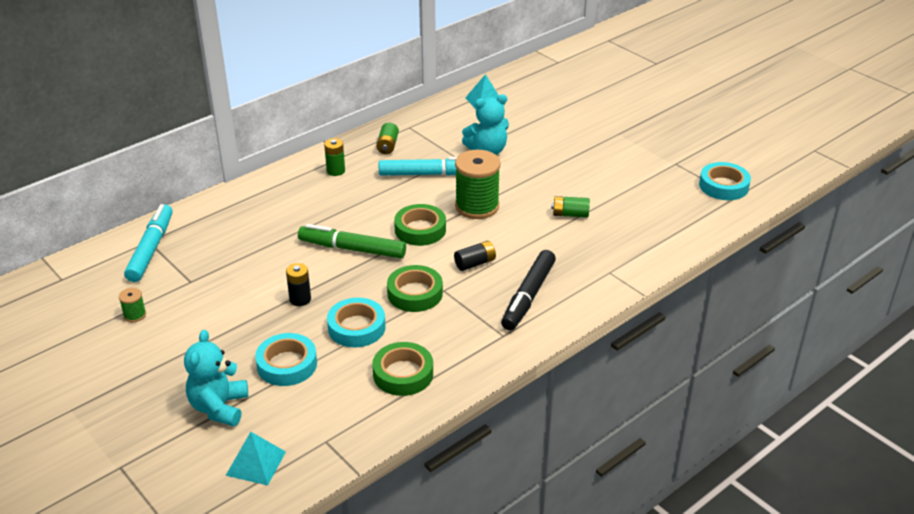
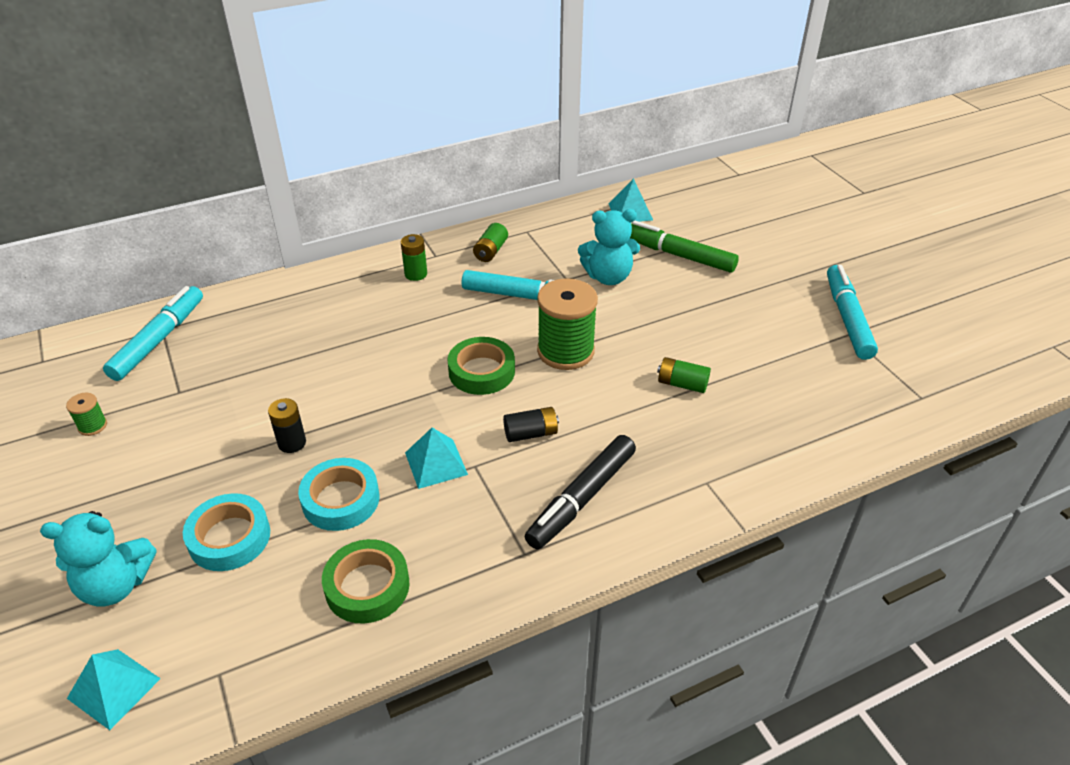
camera: 15 degrees right, 5 degrees up
turquoise teddy bear [184,330,248,426] -> turquoise teddy bear turned 120 degrees counterclockwise [40,511,156,607]
green marker [298,224,406,259] -> green marker moved to [630,220,739,273]
green tape [387,265,443,312] -> turquoise pyramid [405,428,468,489]
turquoise tape [699,162,751,200] -> none
none -> turquoise marker [827,265,878,360]

